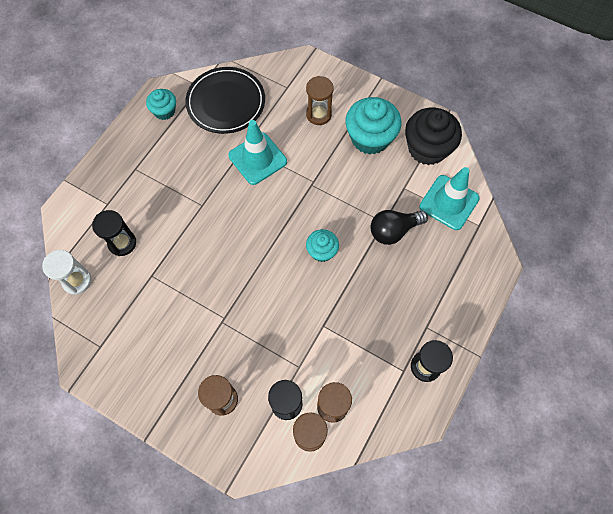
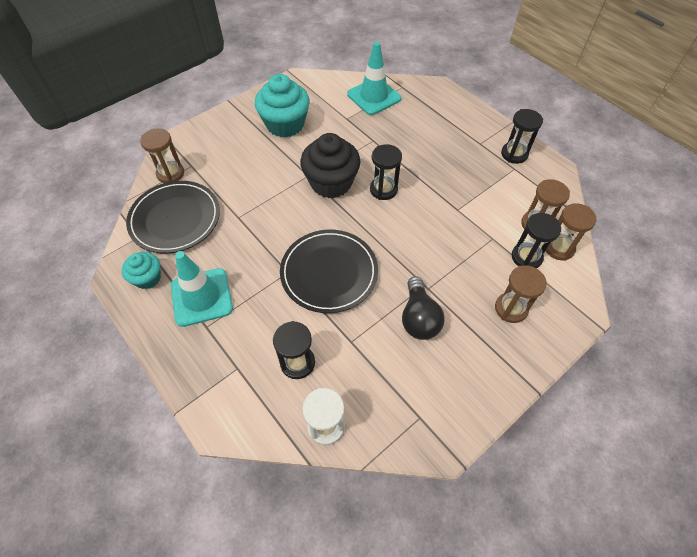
camera: 70 degrees left, 10 degrees down
turquoise traffic cone [228,120,287,185] -> turquoise traffic cone moved to [171,251,233,327]
brown hourglass [306,76,334,125] -> brown hourglass moved to [140,128,184,183]
turquoise cupcake [306,229,339,262] -> black hourglass [370,144,402,200]
black light bulb [371,210,428,245] -> black light bulb moved to [402,276,445,340]
black cupcake [405,108,462,165] -> black cupcake moved to [300,133,360,198]
none -> black plate [280,230,378,313]

